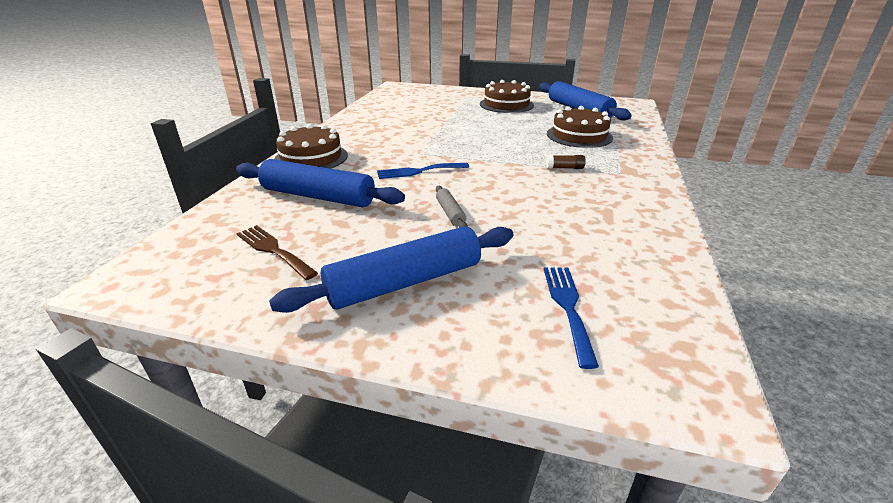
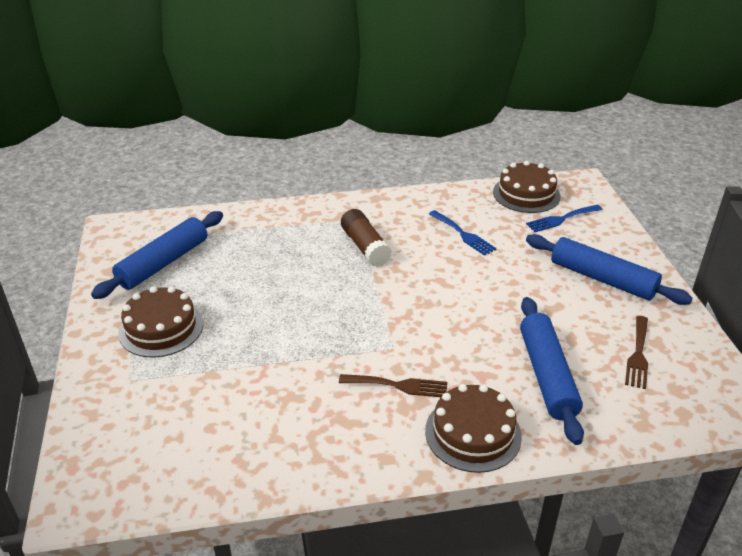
camera: 115 degrees left, 5 degrees up
blue fork [377,163,469,179] -> blue fork moved to [429,210,497,256]
grey rolling pin [436,186,468,228] -> none
brown glue stick [546,155,586,169] -> brown glue stick [341,209,392,267], size x1.98
brown cake [547,106,613,148] -> brown cake moved to [493,161,560,213]
none -> brown fork [339,374,447,397]

